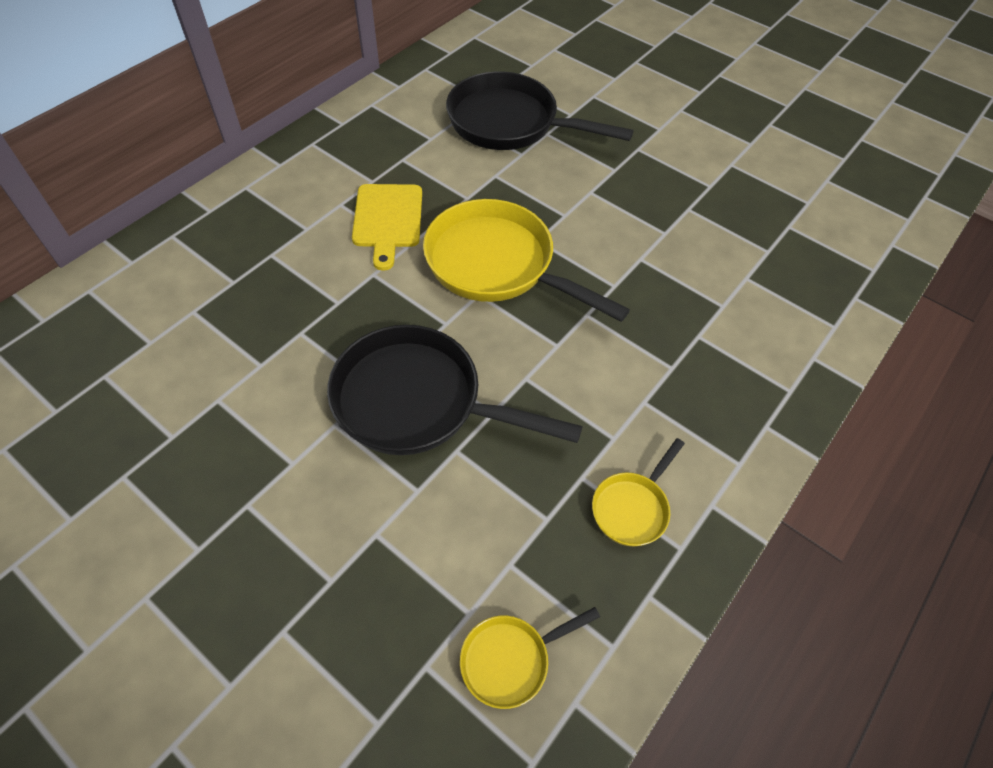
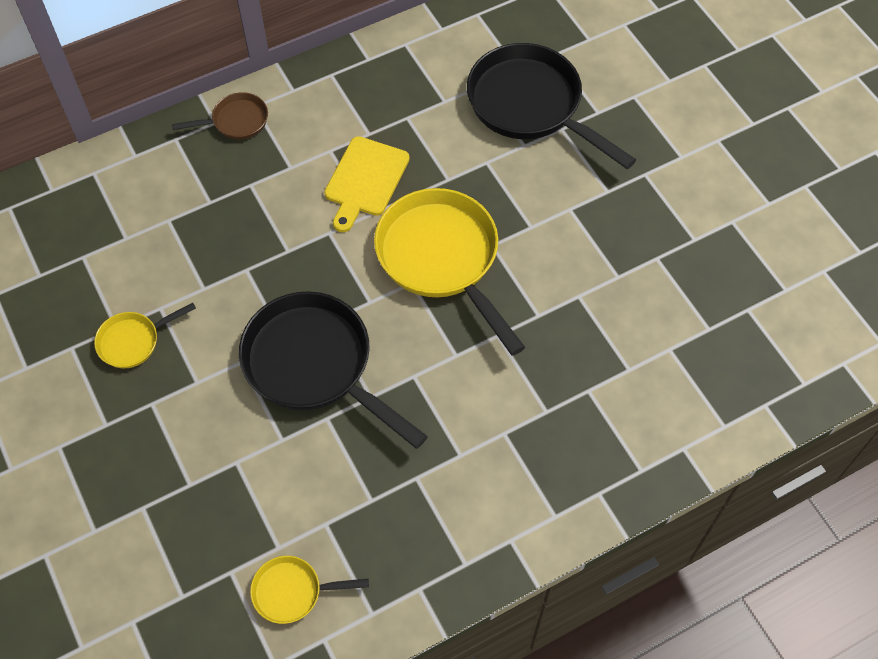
camera: 25 degrees right, 5 degrees up
yellow pan [592,438,685,546] -> yellow pan moved to [94,303,196,369]
none -> brown pan [172,92,268,140]

